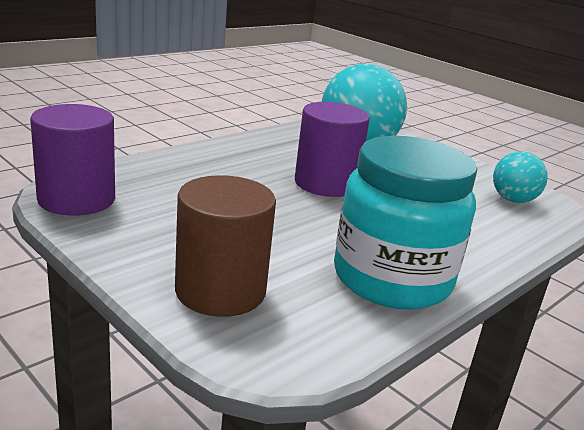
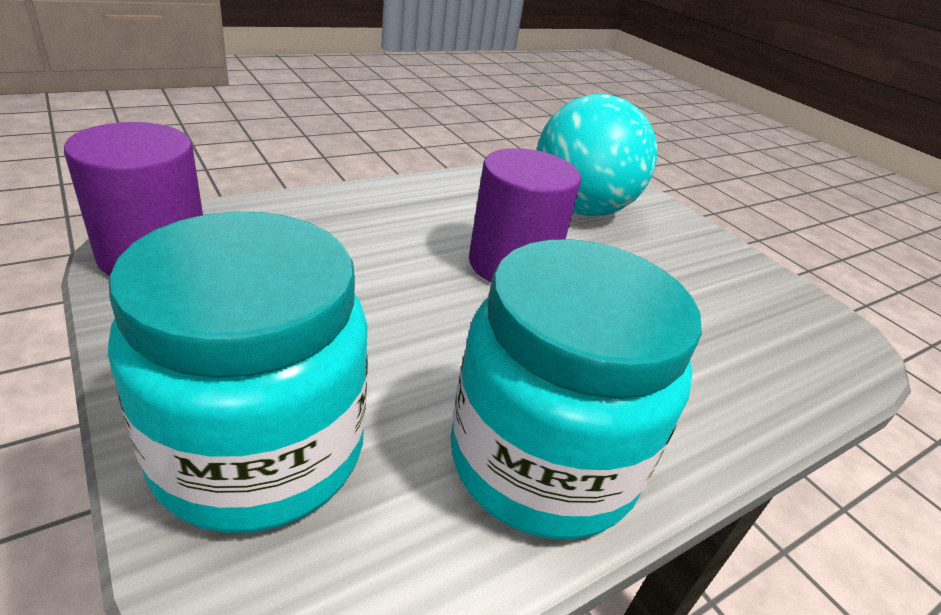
camera: 10 degrees right, 10 degrees up
brown cylinder [175,175,276,317] -> turquoise jar [108,212,368,533]
turquoise ball [493,151,548,203] -> none

